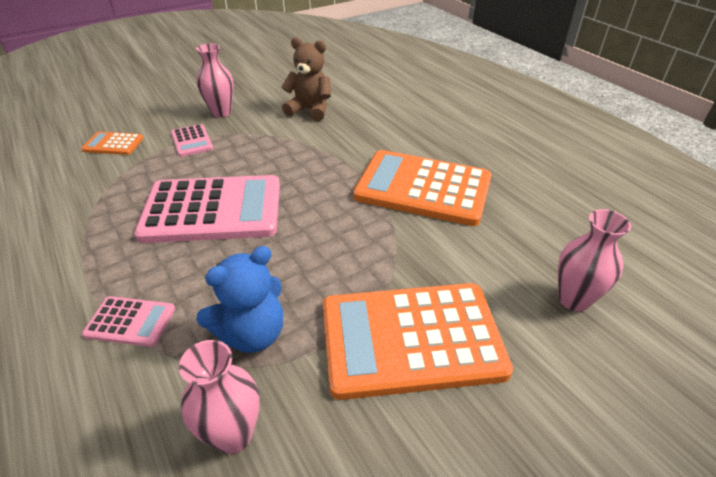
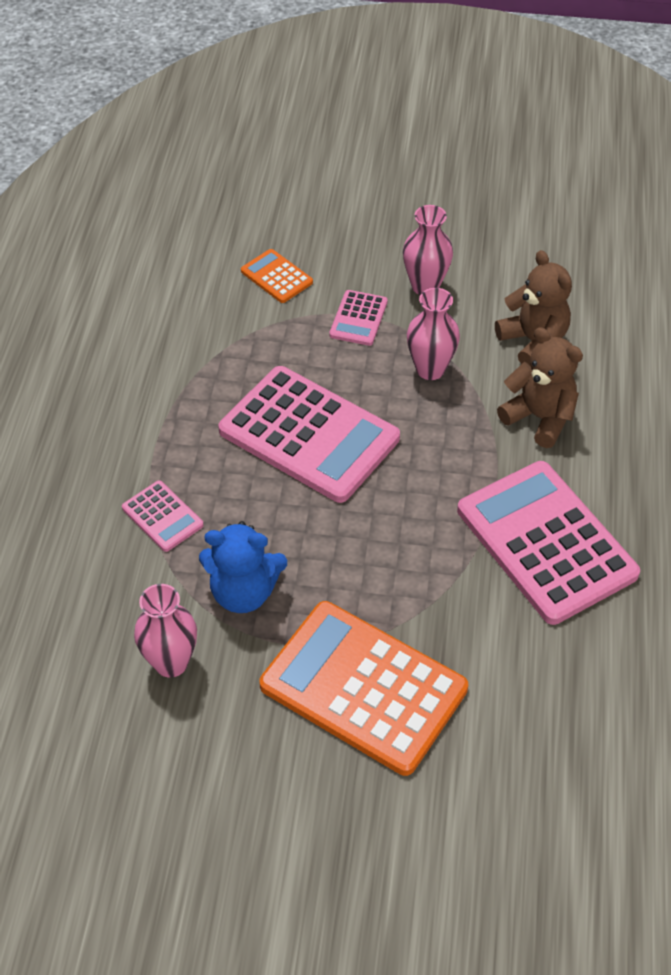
camera: 40 degrees right, 10 degrees up
orange calculator [353,150,492,226] -> pink calculator [457,461,640,625]
pink vase [558,209,631,311] -> pink vase moved to [407,288,460,380]
none -> brown teddy bear [497,327,583,448]

